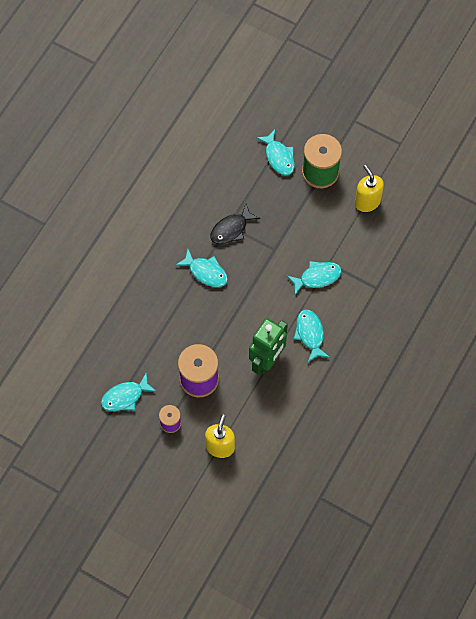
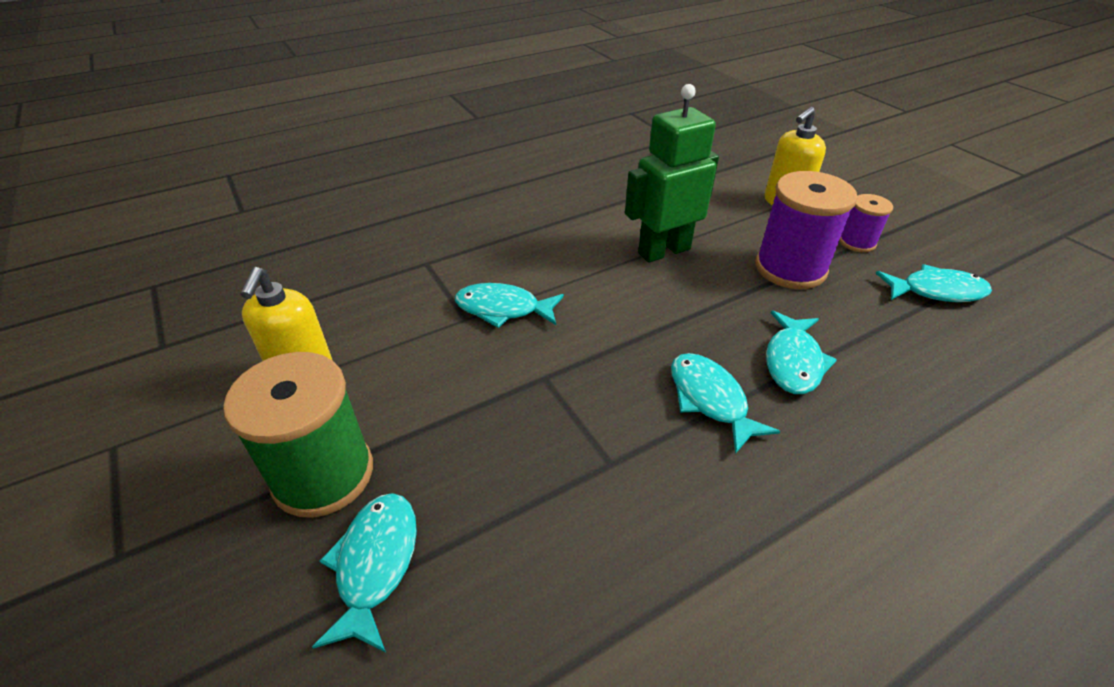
camera: 150 degrees left, 25 degrees down
black fish [210,204,260,244] -> none
turquoise fish [294,310,330,362] -> turquoise fish moved to [766,310,837,394]

